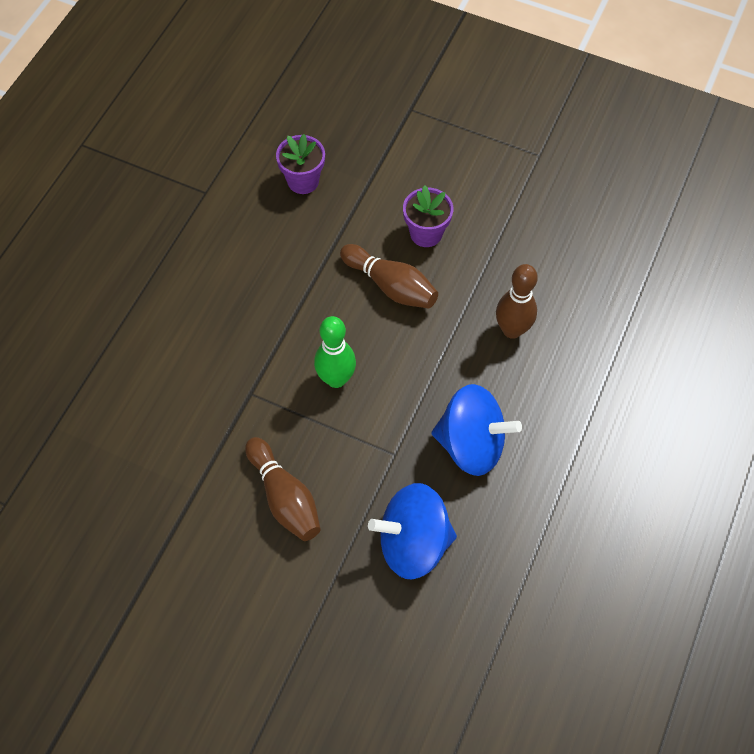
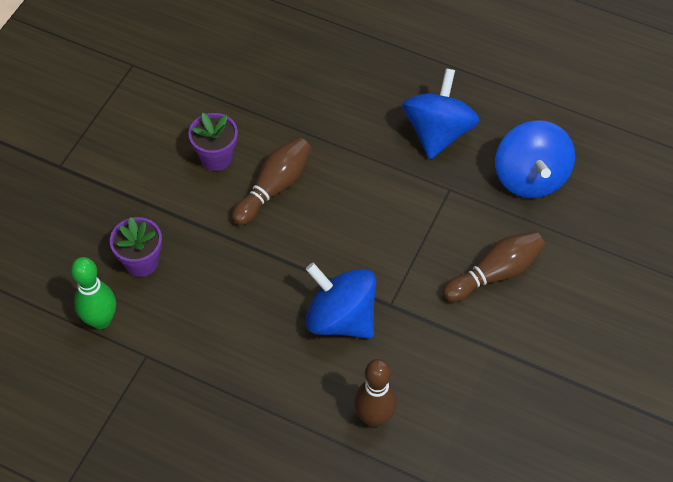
camera: 90 degrees left, 5 degrees down
green bowling pin [314,316,356,388] -> green bowling pin moved to [71,257,116,329]
brown bowling pin [496,264,538,339] -> brown bowling pin moved to [354,359,397,427]
none -> blue spinning top [305,263,376,339]

